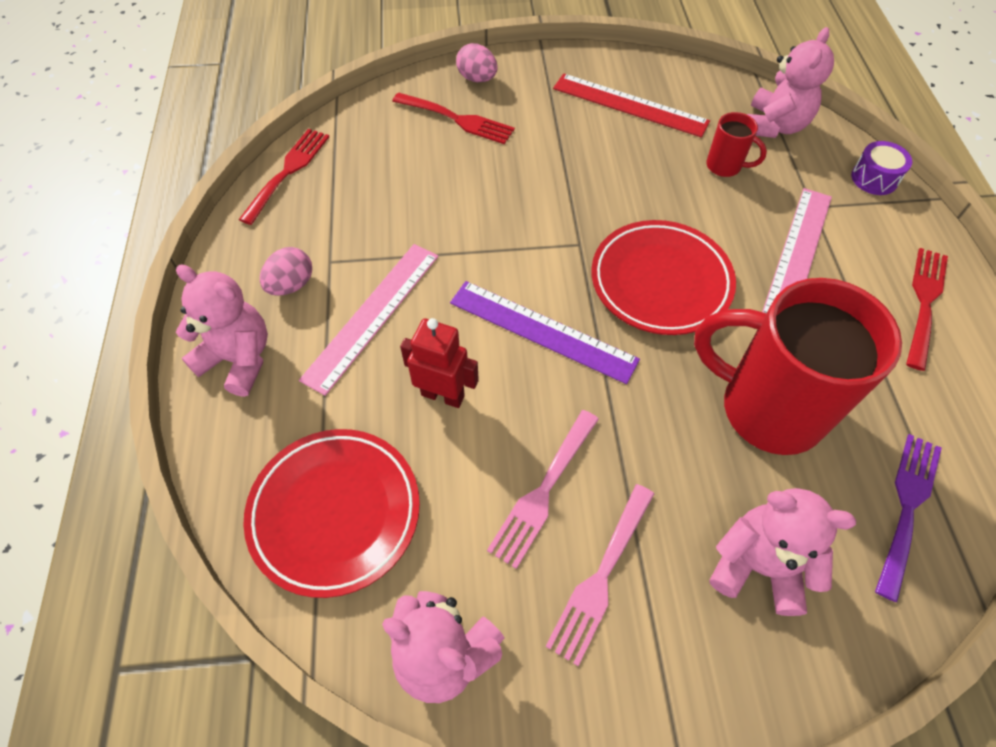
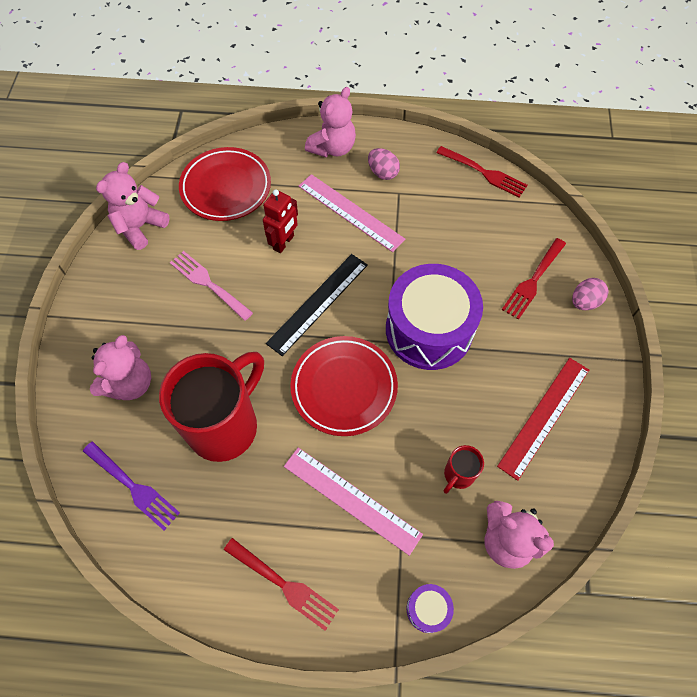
camera: 100 degrees right, 5 degrees up
purple ruler [450,281,640,384] -> black ruler [266,254,368,356]
pink fork [546,484,654,666] -> none
none -> purple drum [386,264,483,370]

